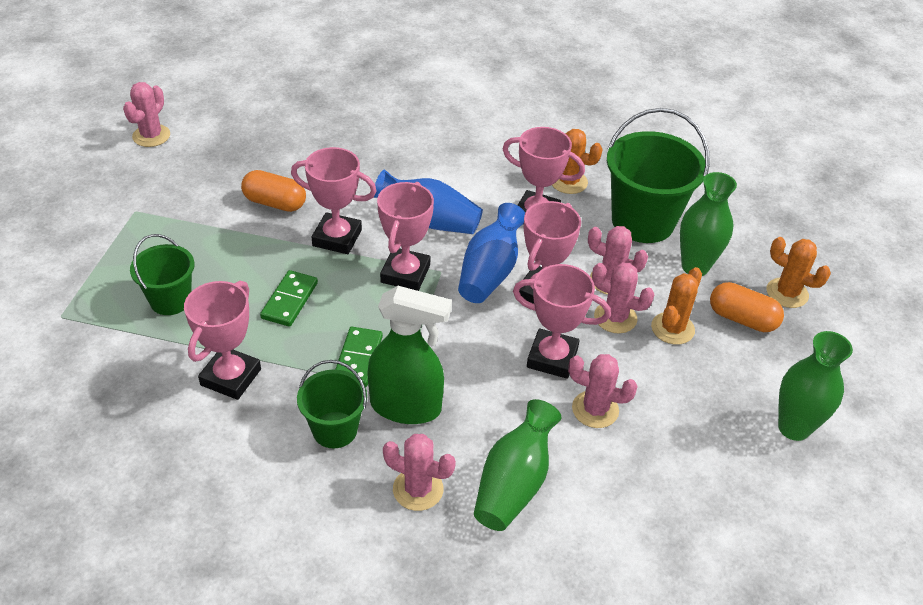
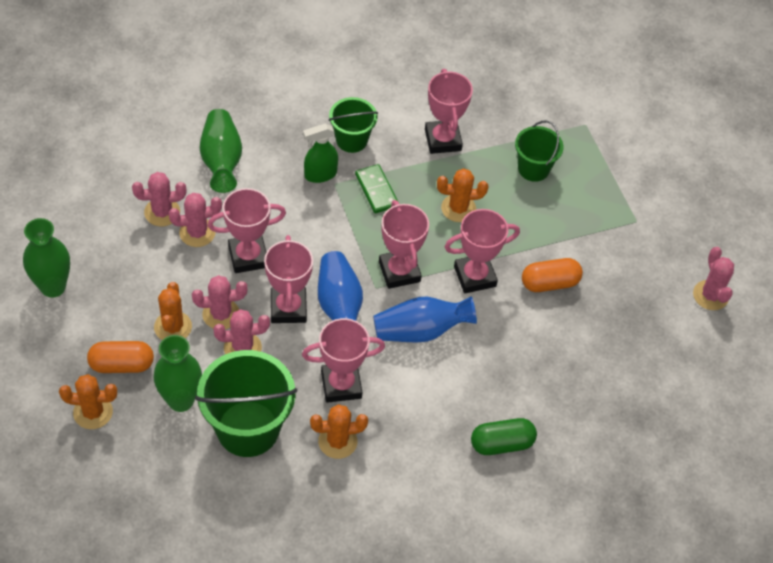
camera: 145 degrees right, 10 degrees up
green domino [260,270,318,327] -> orange cactus [437,168,488,222]
green spray bottle [367,286,452,424] -> green spray bottle [303,123,338,183], size x0.63
pink cactus [383,434,456,511] -> pink cactus moved to [132,172,186,226]
none -> green capsule [471,418,537,455]

